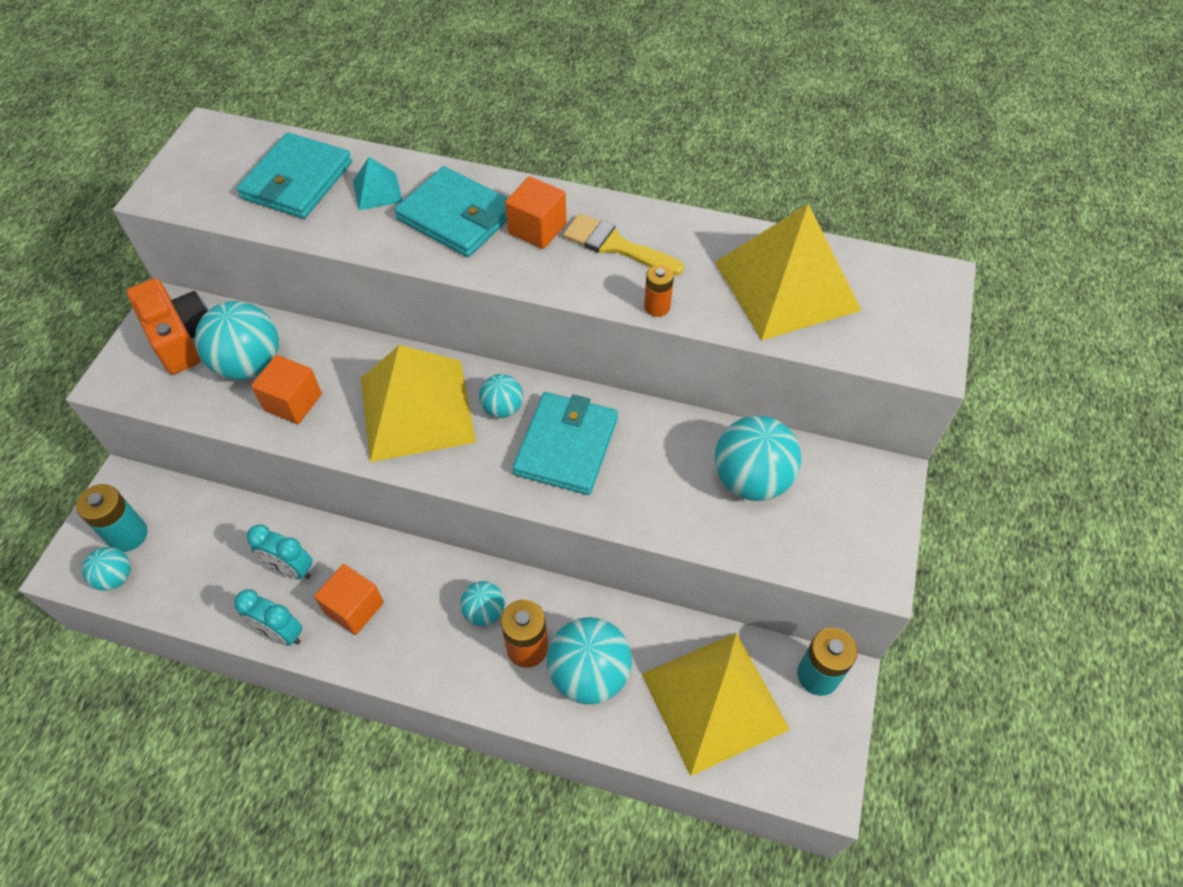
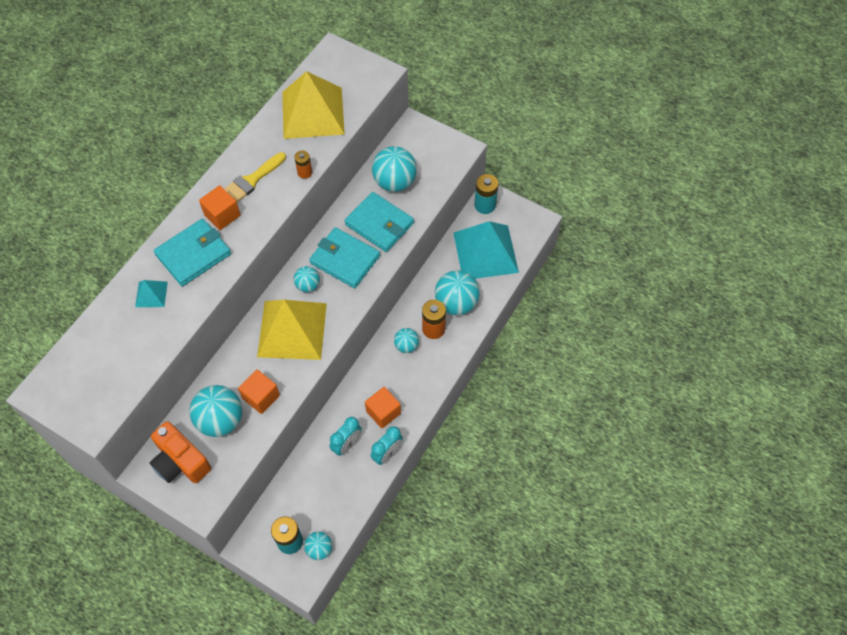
camera: 75 degrees left, 5 degrees up
orange camera [127,278,208,374] -> orange camera turned 120 degrees counterclockwise [150,421,211,483]
turquoise wallet [237,132,352,219] -> turquoise wallet moved to [345,192,414,252]
yellow pyramid [642,633,790,776] -> turquoise pyramid [453,221,519,279]

